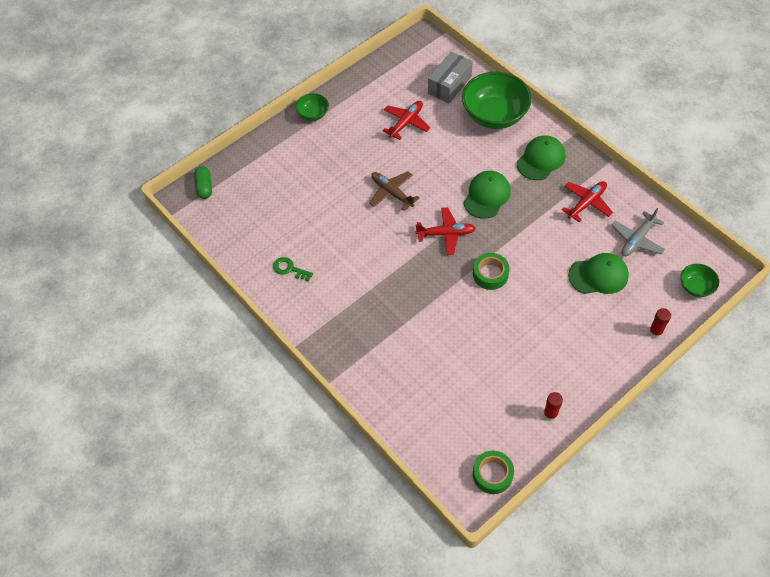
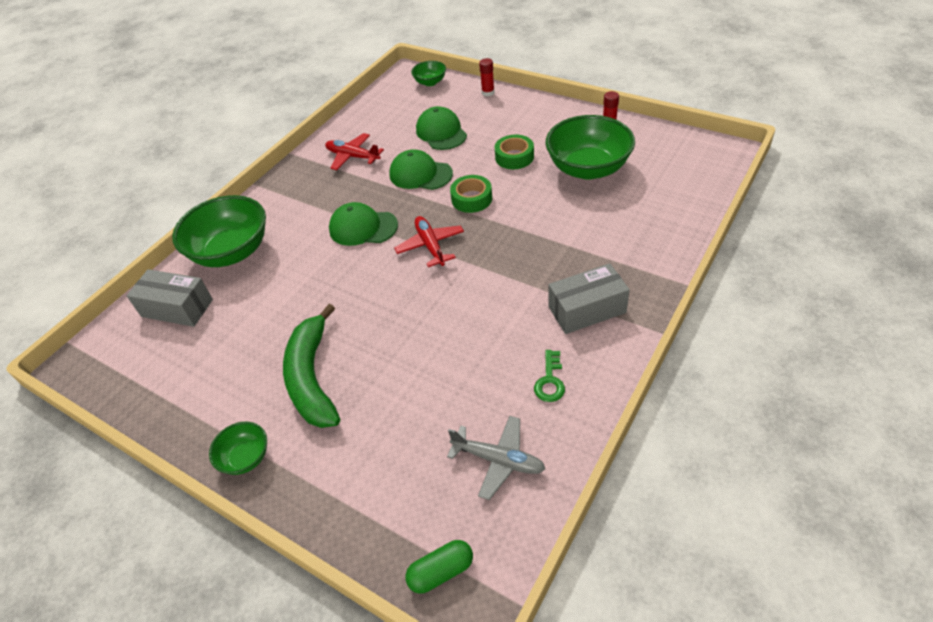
camera: 105 degrees left, 10 degrees down
brown plane [369,171,419,211] -> none
red plane [382,101,431,140] -> none
green tape [473,450,514,494] -> green tape moved to [495,135,534,169]
green cap [517,135,565,180] -> green cap moved to [389,149,453,190]
grey plane [612,208,665,256] -> grey plane moved to [447,416,545,500]
none -> green banana [283,304,340,428]
none -> green bowl [546,115,635,180]
none -> grey box [548,263,630,334]

